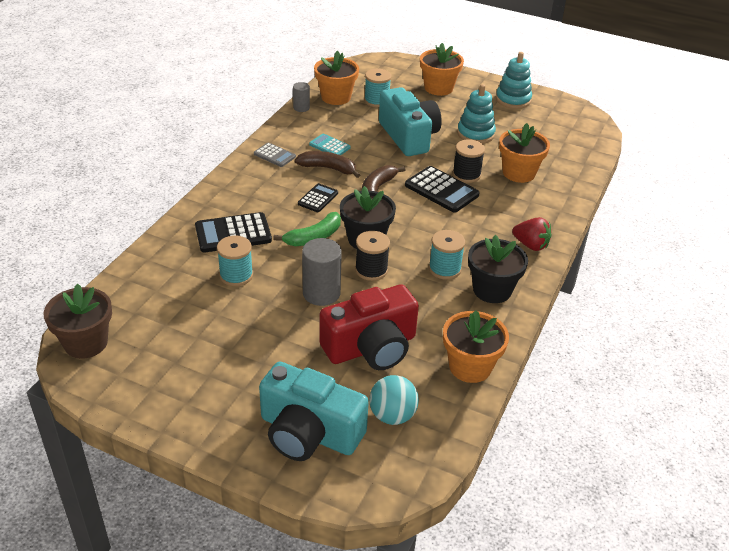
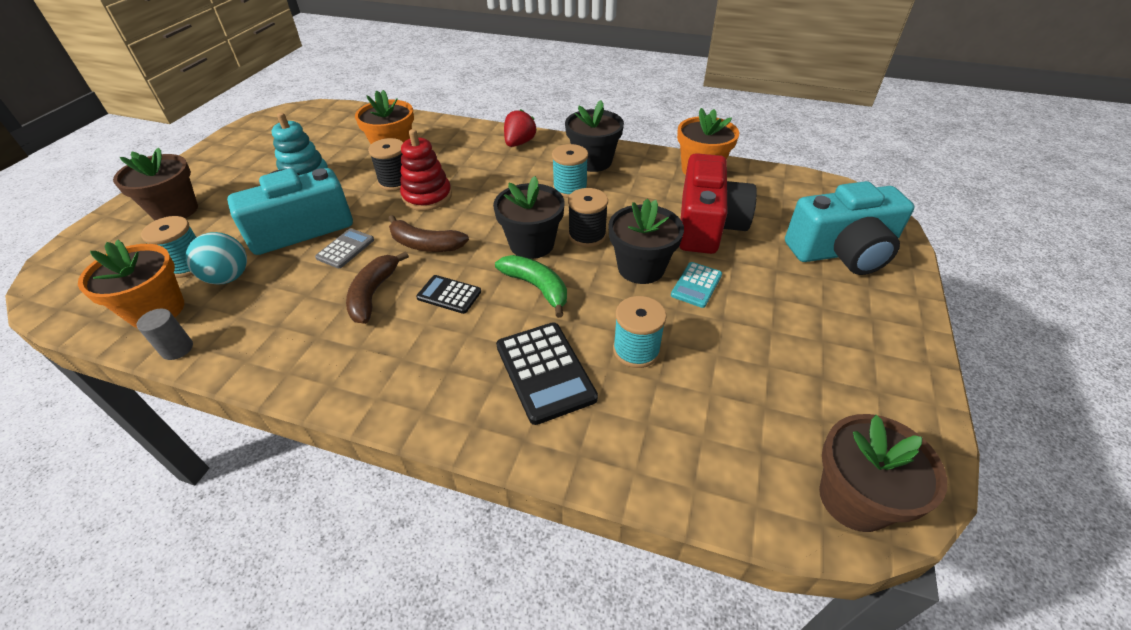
camera: 95 degrees left, 5 degrees up
grey calculator [254,142,296,167] -> grey calculator moved to [315,228,374,268]
turquoise camera [259,362,369,461] -> turquoise camera turned 60 degrees clockwise [785,181,914,275]
grey cylinder [302,238,342,306] -> black flower pot [608,199,684,284]
turquoise calculator [309,134,351,155] -> turquoise calculator moved to [671,262,722,308]
red camera [319,284,419,370] -> red camera turned 45 degrees clockwise [679,153,757,254]
turquoise ball [369,375,419,425] -> turquoise ball moved to [185,232,247,284]
black calculator [405,166,480,213] -> red stacking toy [400,129,452,211]
orange flower pot [420,43,464,96] -> brown flower pot [113,148,198,220]
turquoise stacking toy [496,52,532,109] -> none

